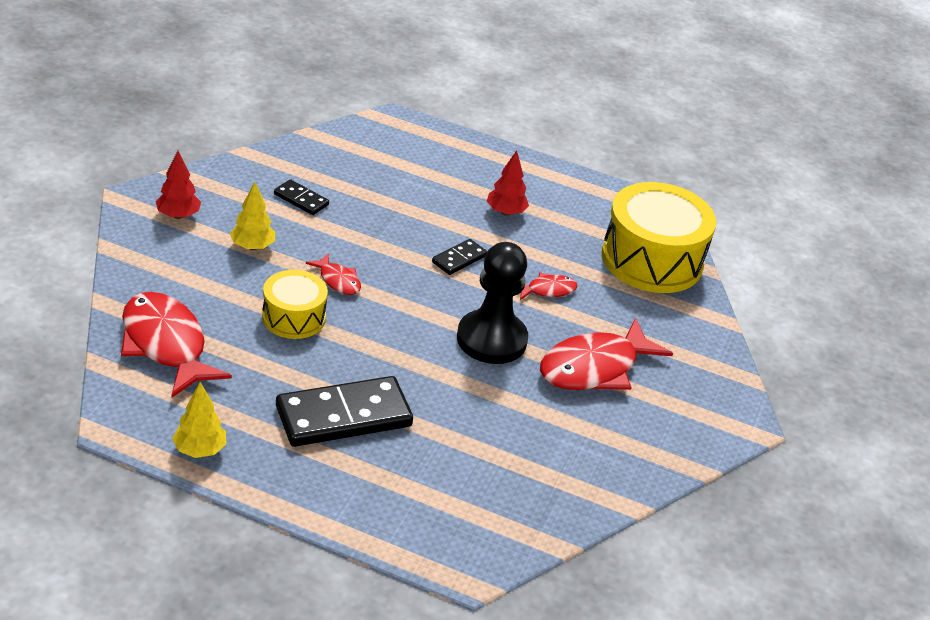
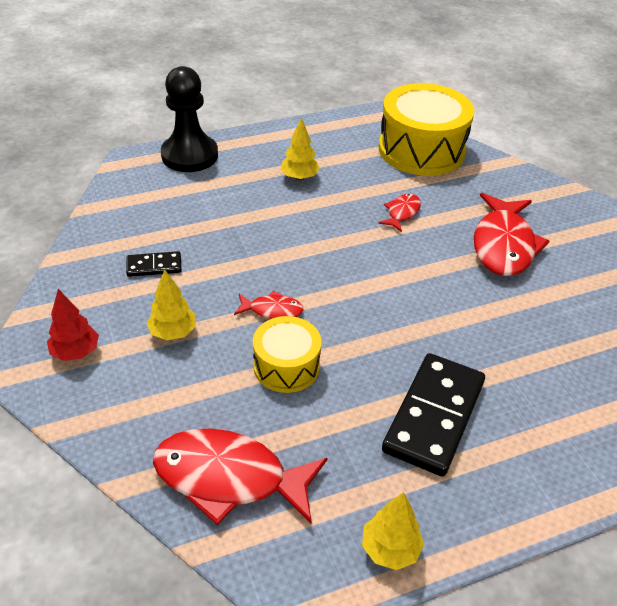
camera: 40 degrees left, 5 degrees up
black domino [432,239,487,275] -> none
black pawn [457,242,528,364] -> black pawn moved to [161,66,218,172]
red tree [487,150,529,216] -> yellow tree [281,117,320,180]

